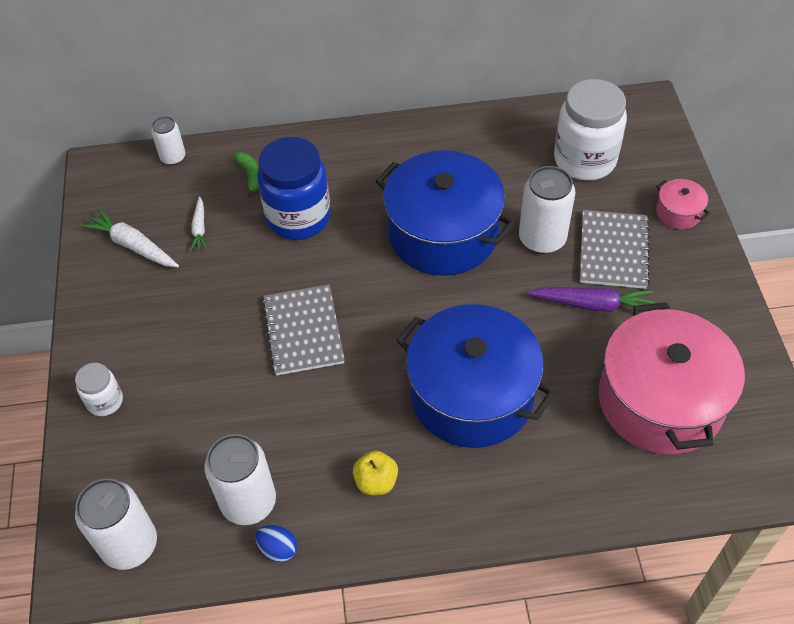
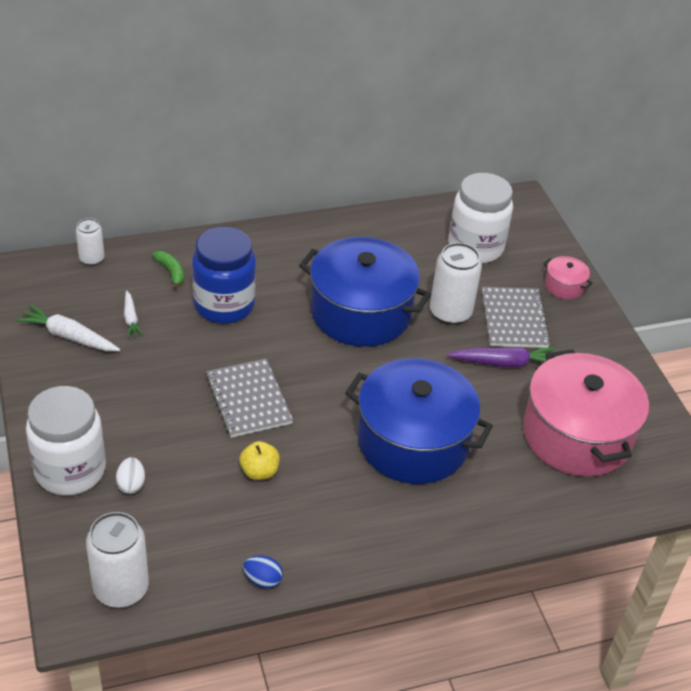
camera: 15 degrees left, 10 degrees down
white jar [75,363,123,416] -> white jar [26,386,106,495], size x1.99
white can [205,434,276,525] -> none
yellow apple [353,451,398,495] -> yellow apple moved to [239,441,280,480]
none -> white egg [116,457,145,494]

